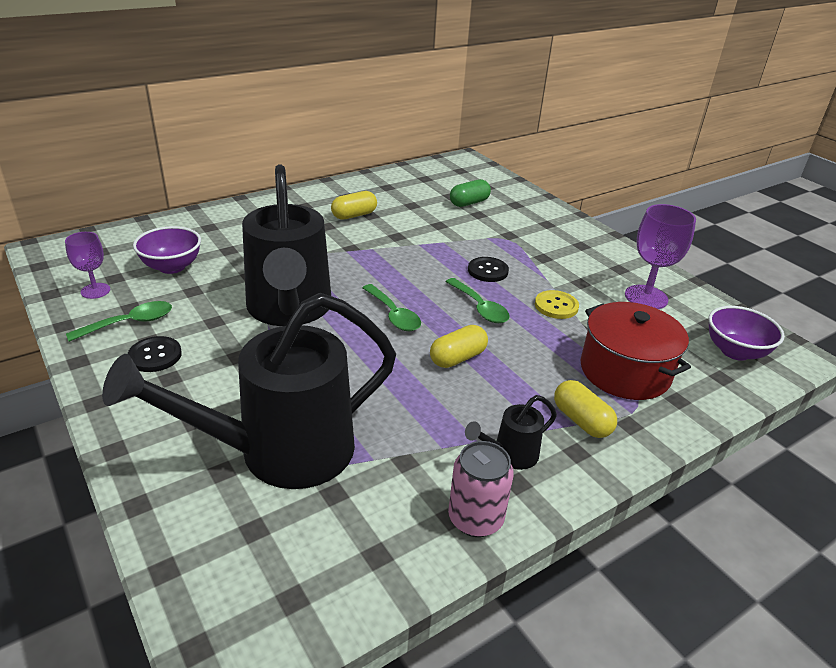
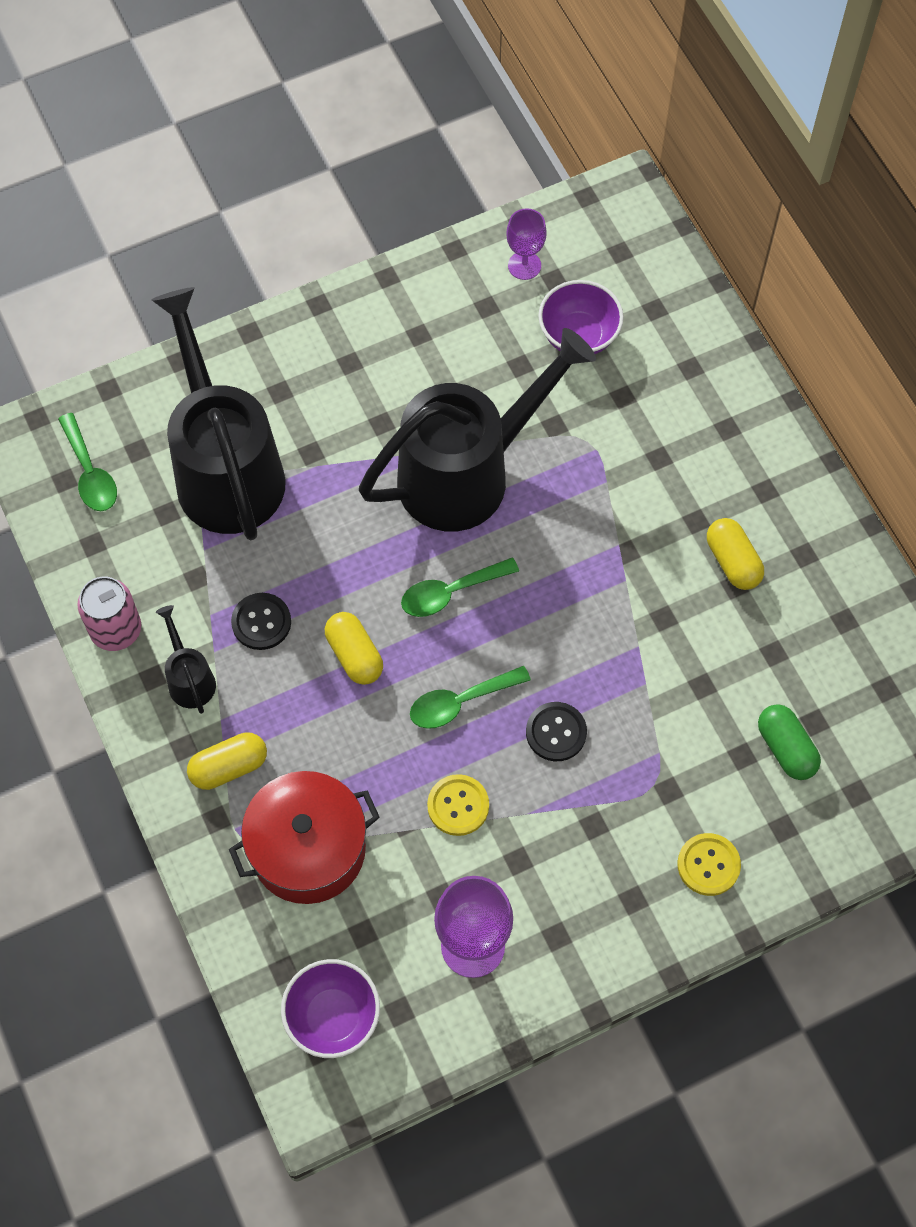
camera: 100 degrees right, 30 degrees up
green spoon [66,301,172,342] -> green spoon moved to [58,413,117,511]
black button [128,336,182,372] -> black button moved to [231,593,291,650]
black watering can [242,165,331,326] -> black watering can turned 150 degrees clockwise [359,328,596,531]
none -> yellow button [677,833,741,896]

